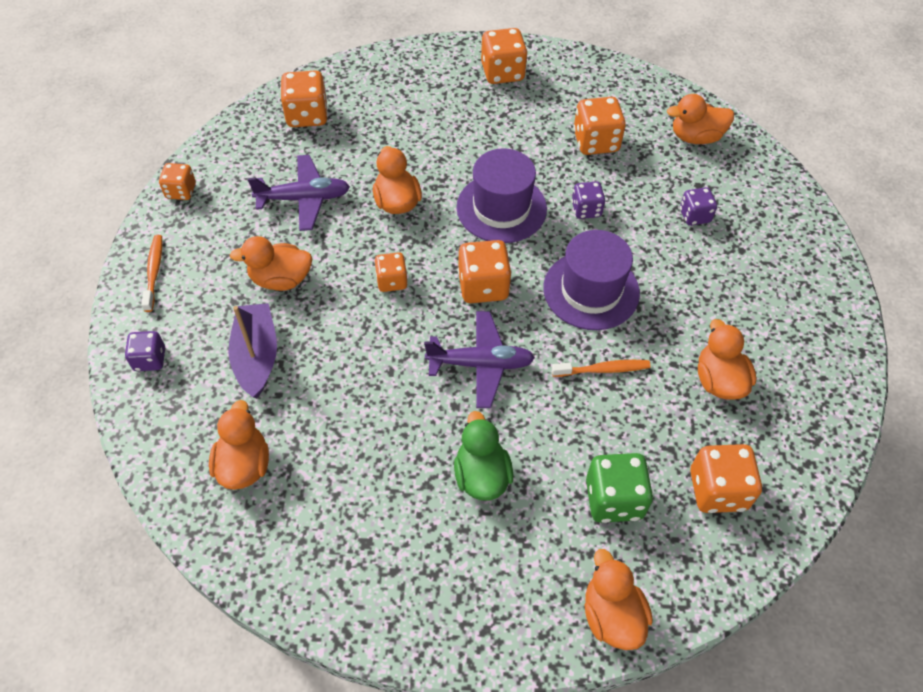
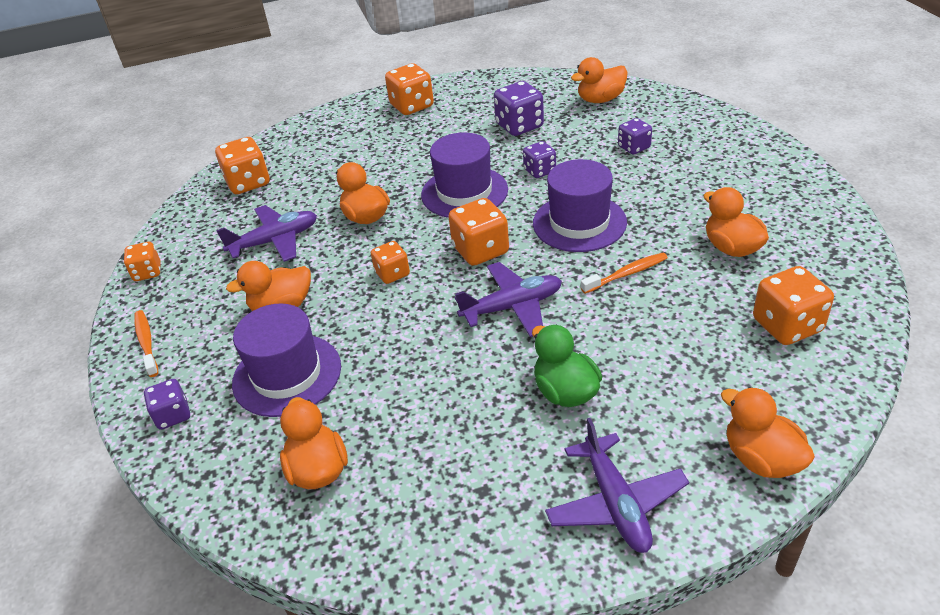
camera: 15 degrees left, 15 degrees down
purple boat [228,303,277,398] -> purple hat [232,303,341,417]
orange dice [573,97,626,155] -> purple dice [494,81,544,136]
green dice [586,453,653,523] -> none
none -> purple plane [545,418,689,553]

